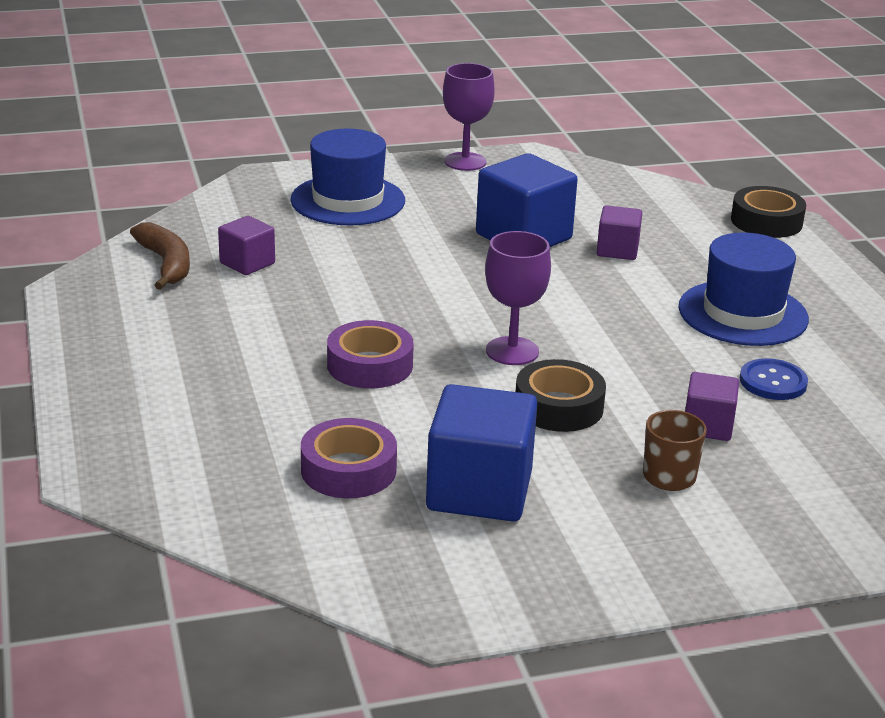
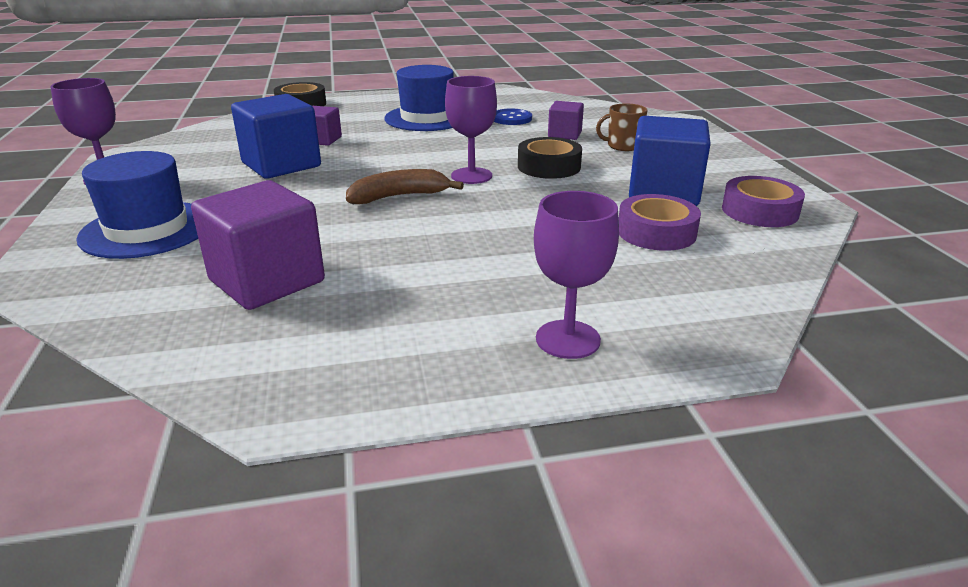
camera: 85 degrees left, 0 degrees up
brown banana [130,222,190,290] -> brown banana moved to [346,169,464,204]
purple cube [218,216,275,275] -> purple cube [191,180,325,310], size x1.83
purple tape [327,320,414,388] -> purple tape moved to [722,176,805,227]
none -> purple goblet [534,191,619,359]

